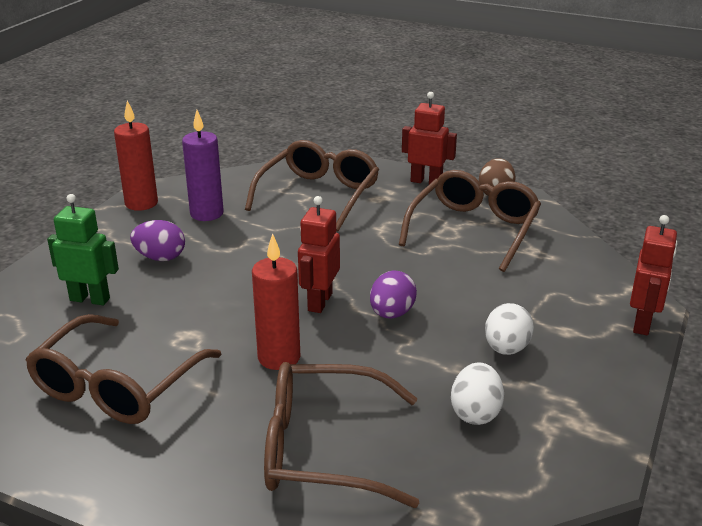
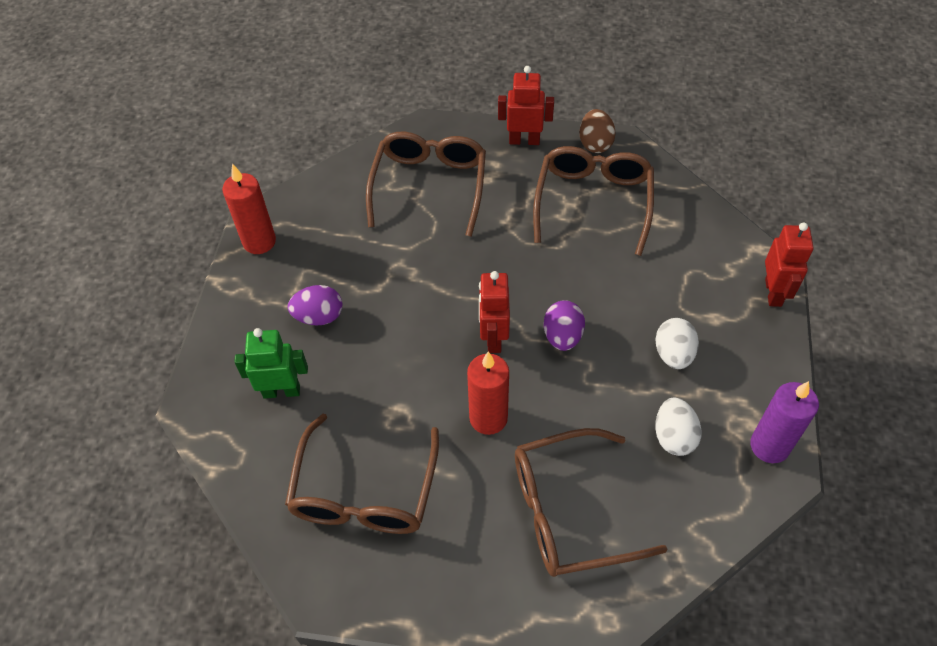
camera: 15 degrees left, 25 degrees up
purple candle [182,110,224,221] -> purple candle moved to [750,381,819,463]

